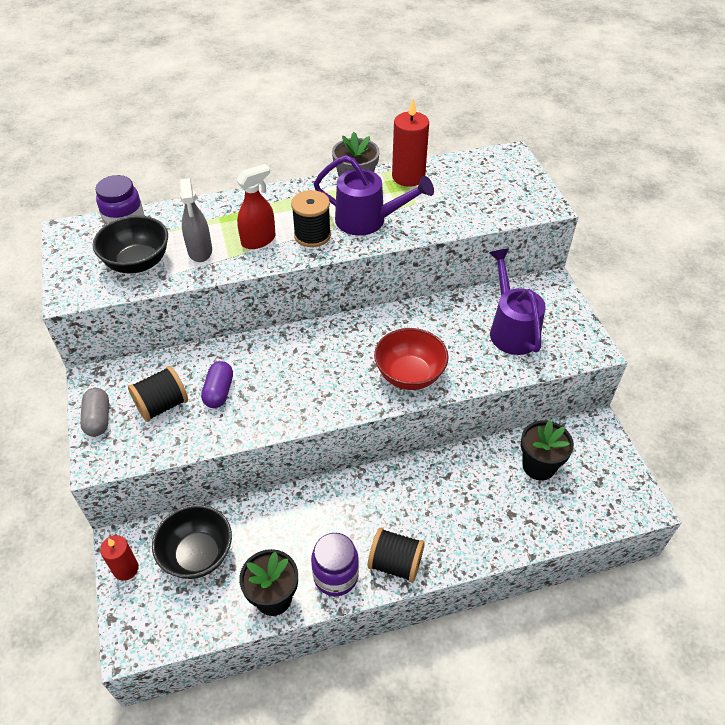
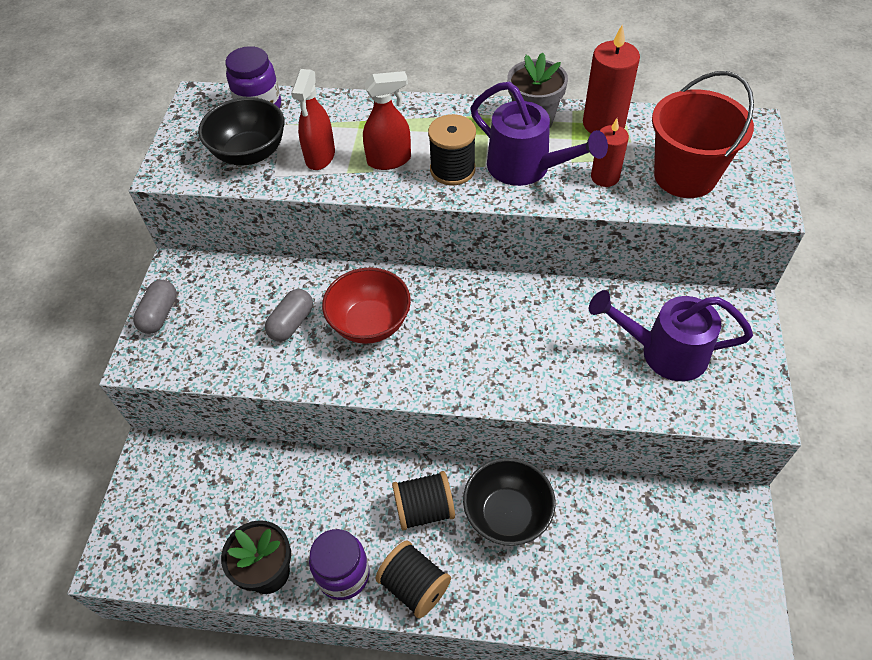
camera: 25 degrees right, 5 degrees up
red candle [100,535,139,581] -> red candle moved to [591,118,629,187]
black spool [128,366,188,422] -> black spool moved to [392,471,455,531]
black bowl [152,505,232,579] -> black bowl moved to [463,458,556,546]
grey spray bottle [180,178,212,262] -> red spray bottle [291,69,335,170]
purple capsule [201,361,233,408] -> grey capsule [265,289,313,342]
red bowl [374,328,449,390] -> red bowl moved to [322,267,411,344]
purple watering can [489,249,546,355] -> purple watering can turned 90 degrees counterclockwise [589,290,753,381]
black flower pot [521,420,574,481] -> none
none -> red bucket [652,71,754,198]

